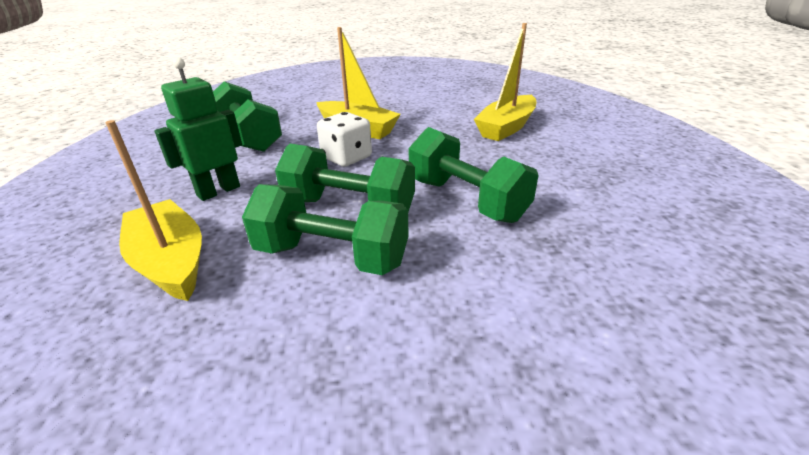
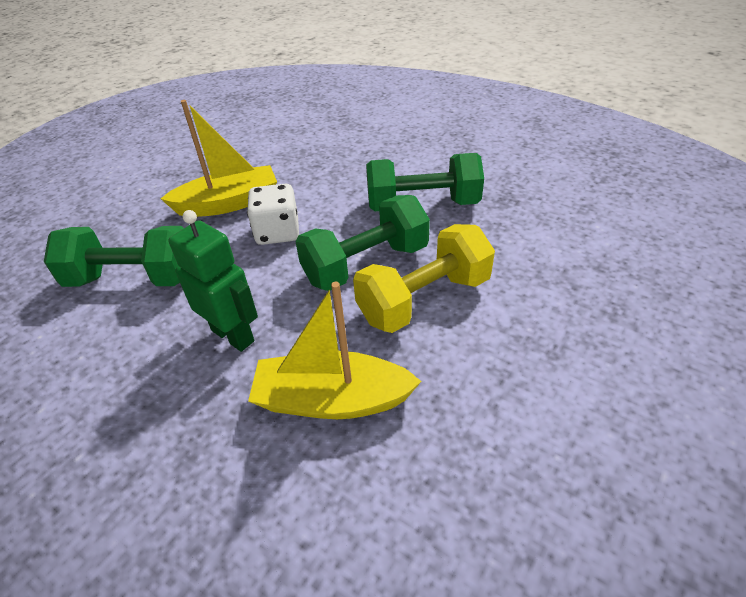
camera: 50 degrees left, 10 degrees up
green robot [154,57,242,201] -> green robot turned 135 degrees clockwise [168,210,258,352]
green dumbbell [242,184,409,275] -> yellow dumbbell [353,224,495,333]
yellow boat [474,23,536,141] -> none

